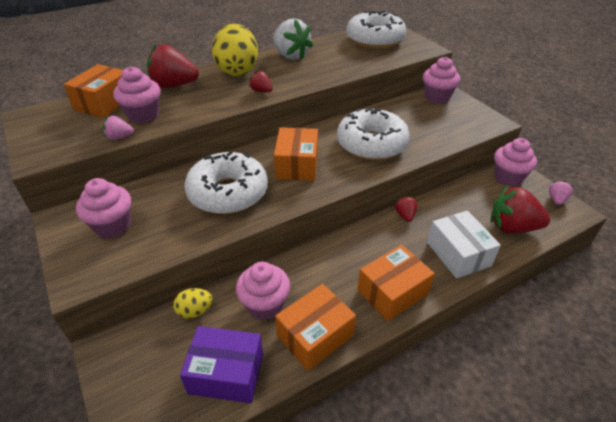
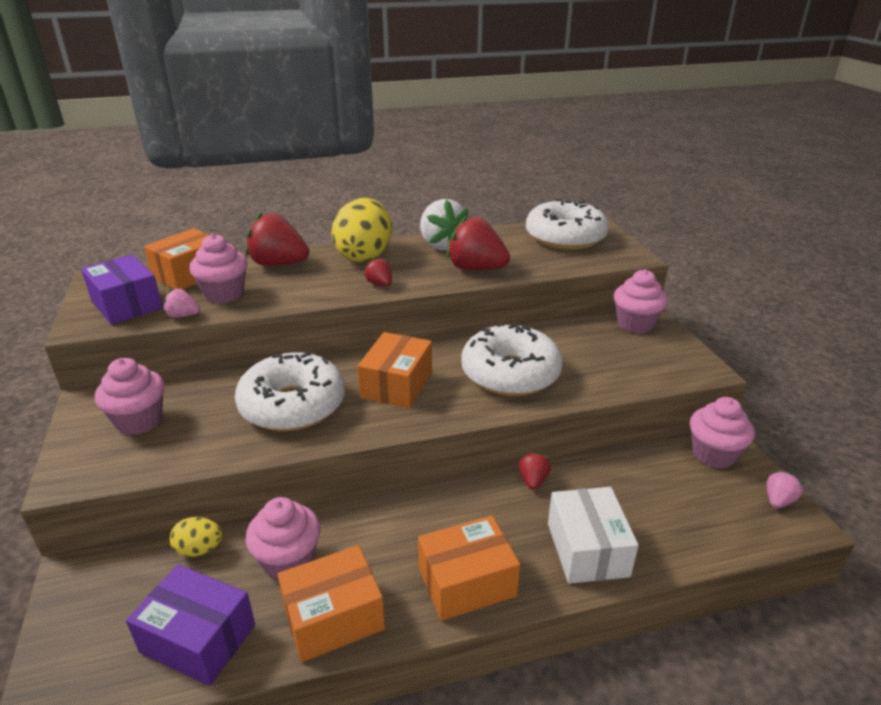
camera: 15 degrees right, 10 degrees down
red strawberry [491,186,550,234] -> red strawberry moved to [447,215,510,270]
none -> purple box [81,255,163,325]

